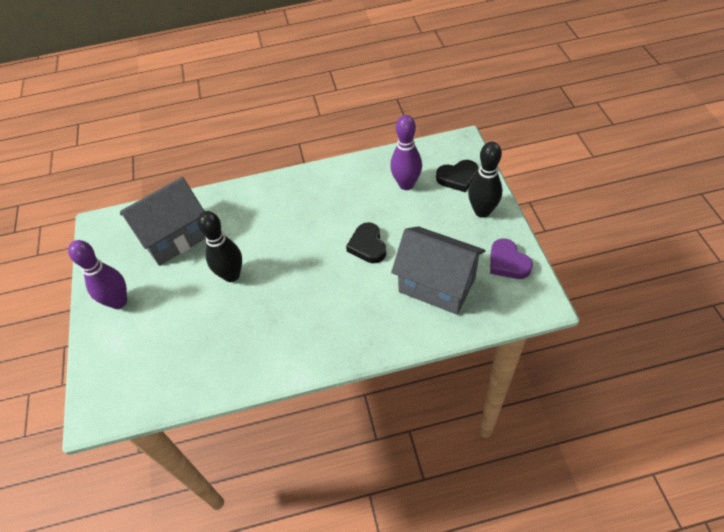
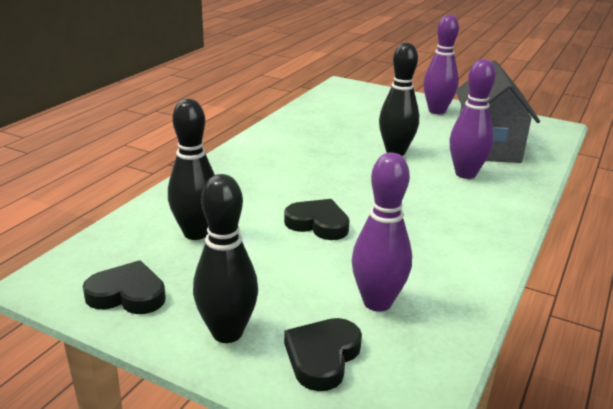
camera: 125 degrees right, 25 degrees down
grey house [391,226,485,315] -> black bowling pin [168,99,215,240]
purple heart [490,238,533,279] -> black heart [83,260,166,314]
none -> purple bowling pin [449,59,496,179]

